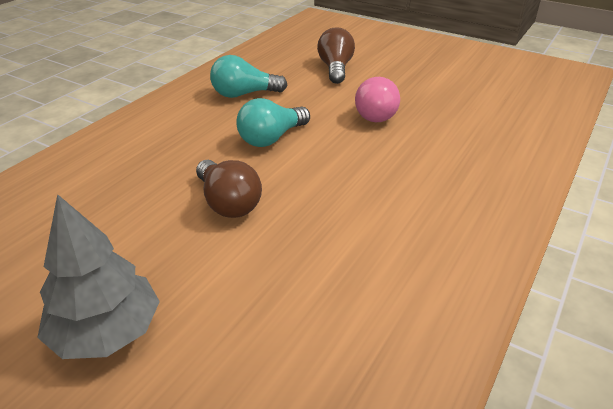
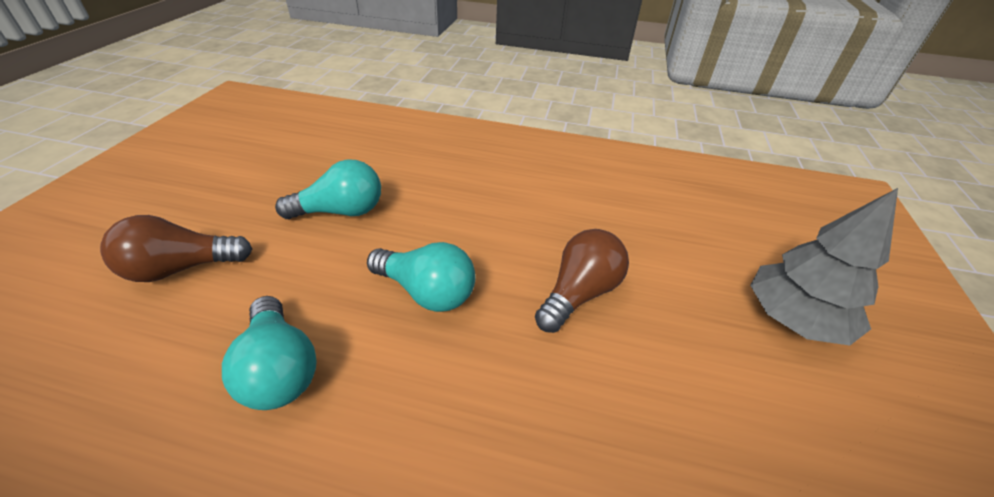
camera: 110 degrees left, 5 degrees up
pink light bulb [355,77,400,122] -> turquoise light bulb [275,160,381,219]

